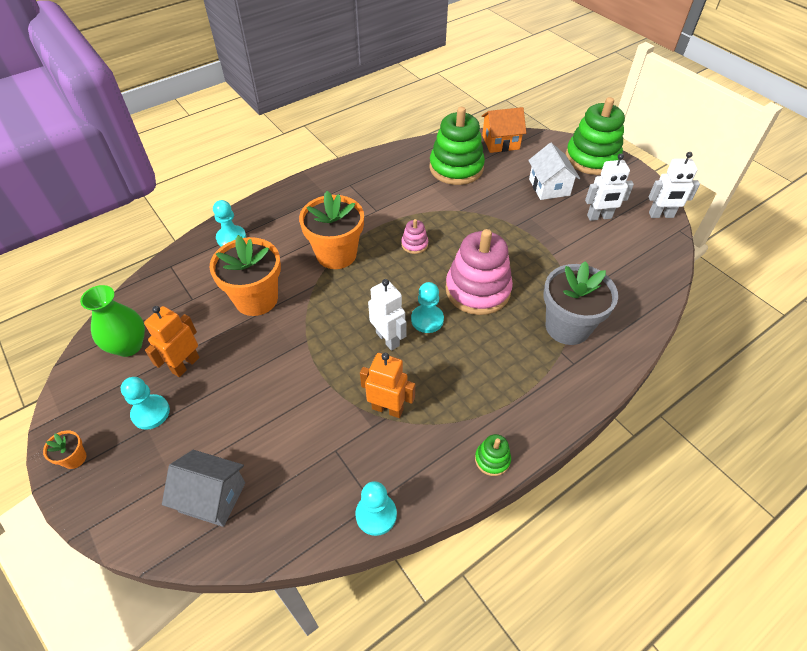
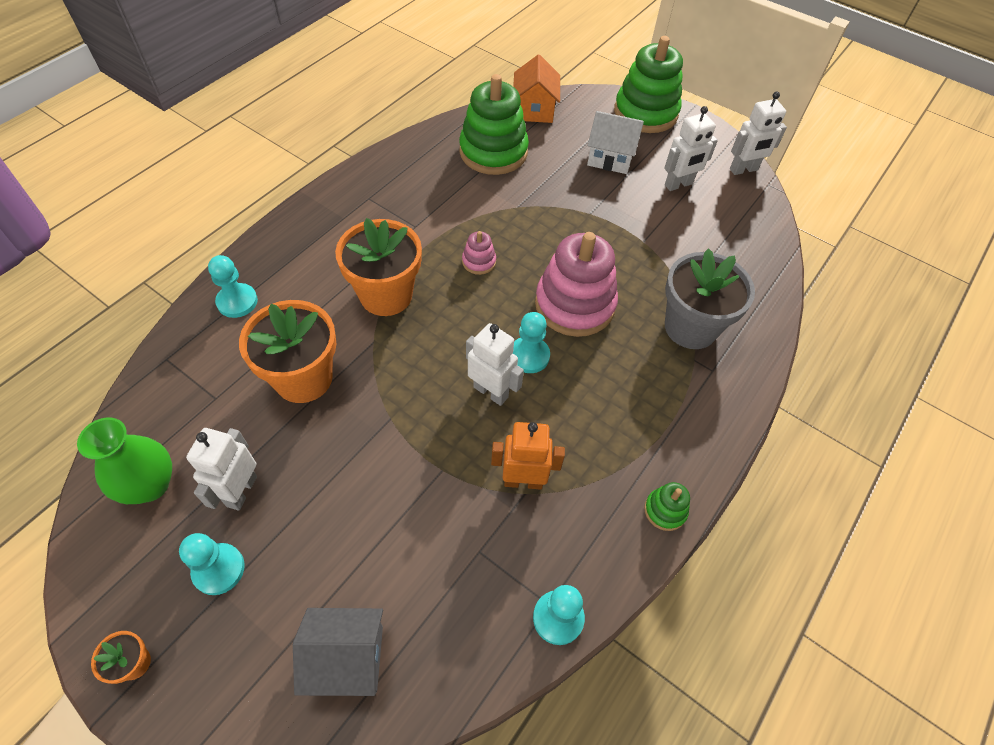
camera: 20 degrees left, 5 degrees up
orange robot [144,306,200,377] -> white robot [186,428,257,511]
orange house [482,107,526,153] -> orange house turned 60 degrees counterclockwise [513,54,560,123]
white house [528,143,580,200] -> white house turned 45 degrees counterclockwise [587,111,644,174]

